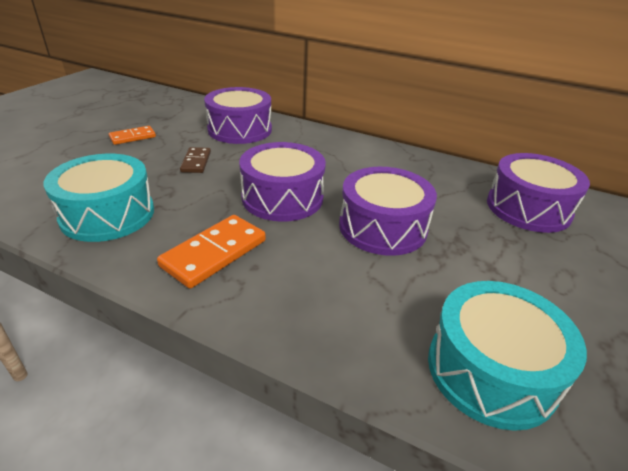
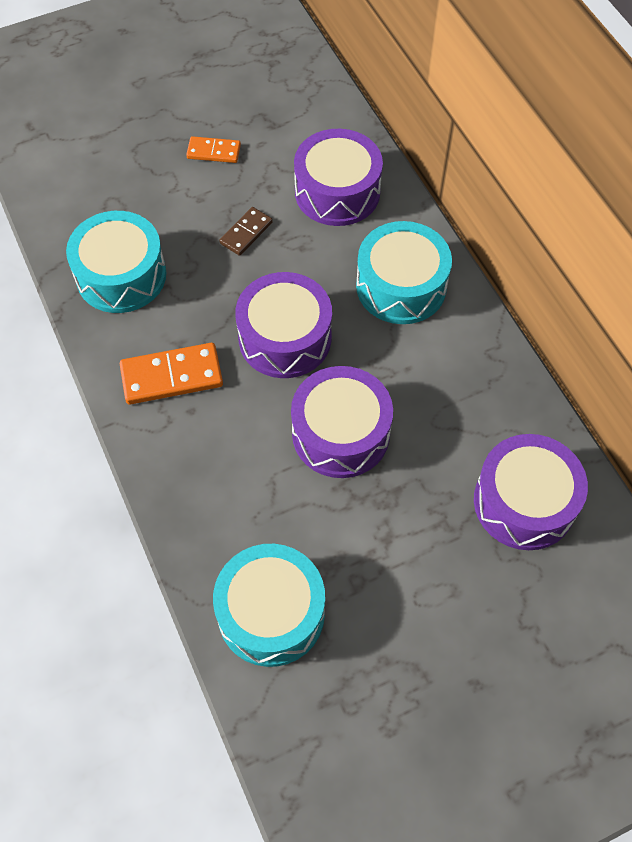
camera: 40 degrees right, 25 degrees up
none -> turquoise drum [356,221,452,324]

